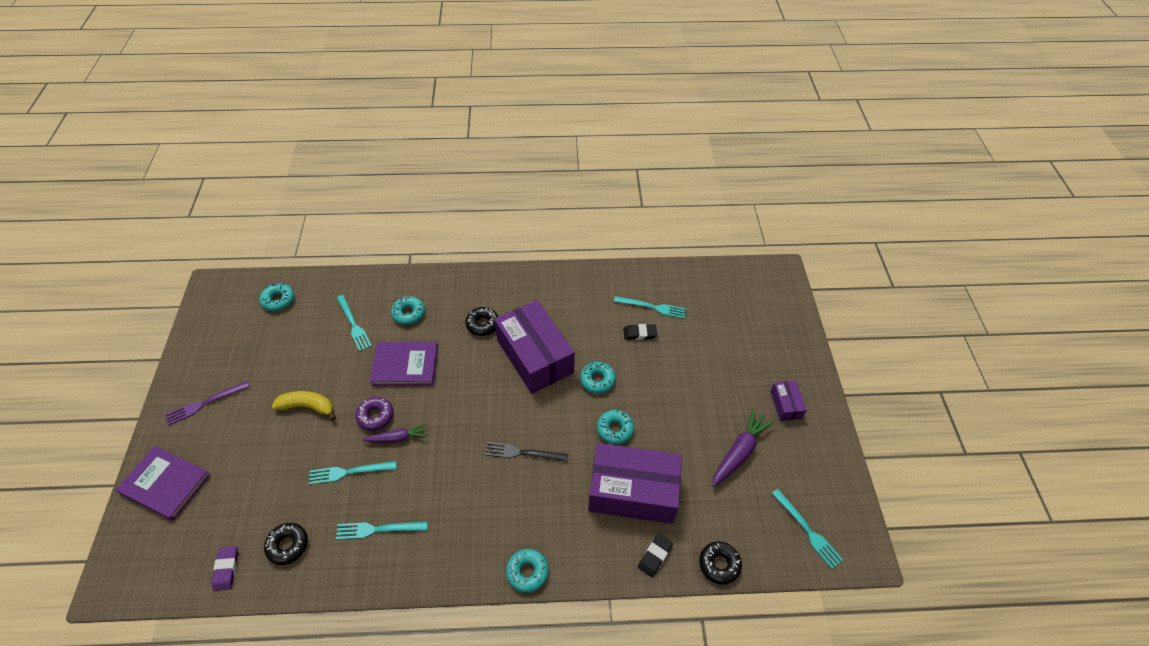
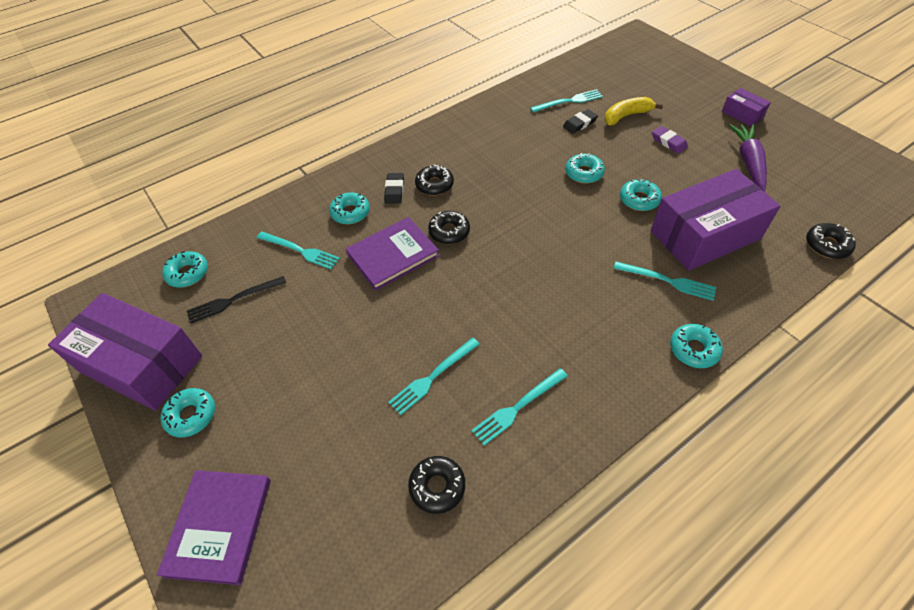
camera: 30 degrees left, 0 degrees up
purple book [116,446,211,521] -> purple book turned 75 degrees counterclockwise [157,470,271,585]
purple fork [165,381,249,426] -> turquoise donut [161,388,215,438]
purple eraser [212,546,238,591] -> purple eraser moved to [652,126,688,154]
yellow banana [272,391,336,420] -> yellow banana moved to [605,97,663,125]
purple donut [355,397,394,431] -> none
purple carrot [362,423,428,443] -> none
black fork [484,442,569,462] -> black fork moved to [187,276,286,324]
purple box [494,300,575,394] -> purple box moved to [48,293,202,411]
black eraser [638,534,673,577] -> black eraser moved to [384,173,404,203]
turquoise fork [772,489,843,569] -> turquoise fork moved to [613,261,716,301]
none -> black donut [428,211,470,244]

